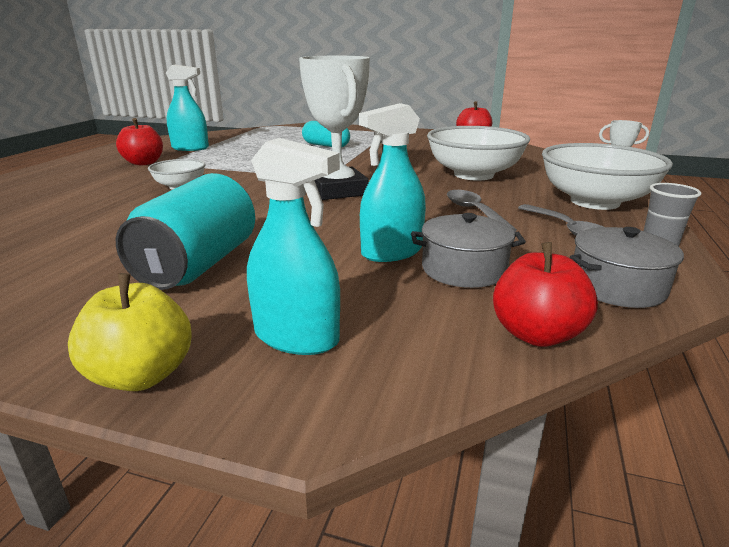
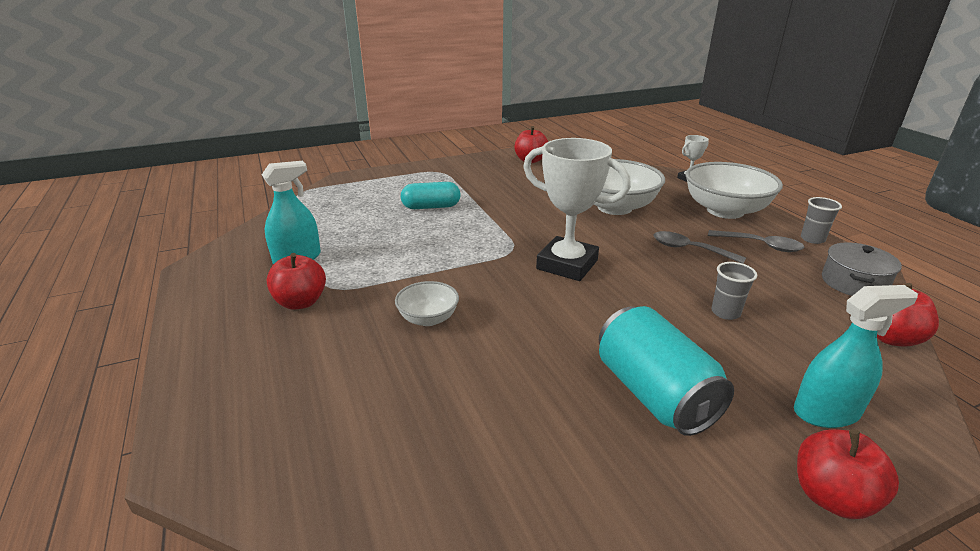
camera: 40 degrees left, 5 degrees up
yellow apple [68,273,191,391] -> red apple [797,429,899,519]
turquoise spray bottle [359,103,426,262] -> grey cup [711,262,757,320]
grey pot [411,213,526,288] -> none

